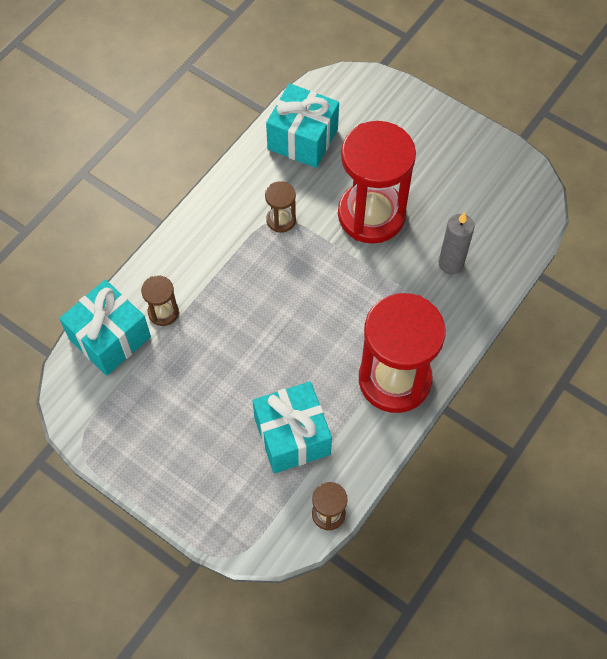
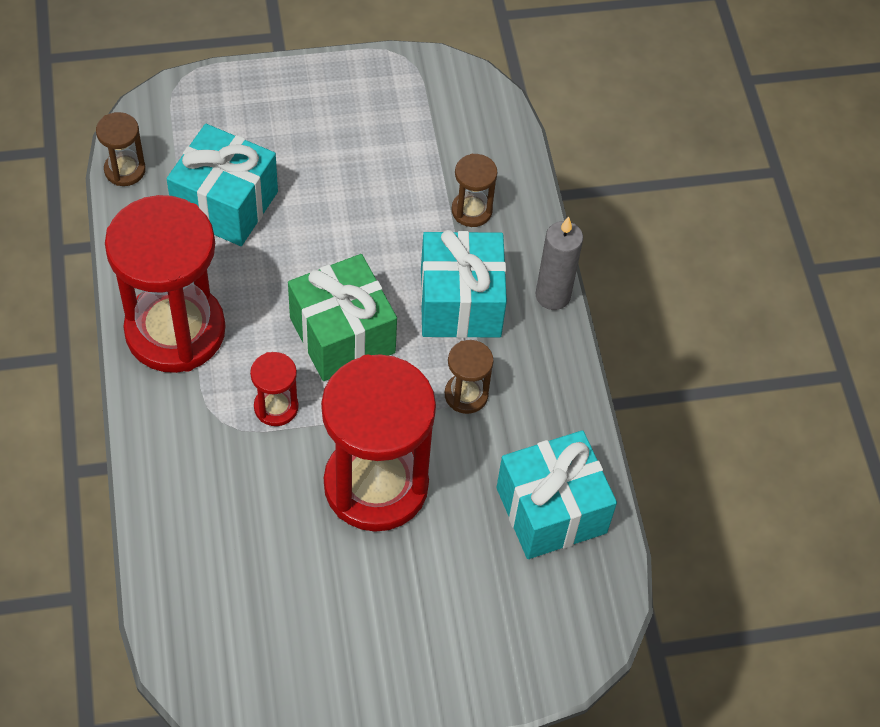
camera: 130 degrees right, 5 degrees down
turquoise gift [59,280,151,376] -> turquoise gift moved to [420,230,507,338]
grey candle [439,212,475,274] -> grey candle moved to [536,216,583,310]
none -> red hourglass [250,352,299,426]
none -> green gift [288,254,397,381]

